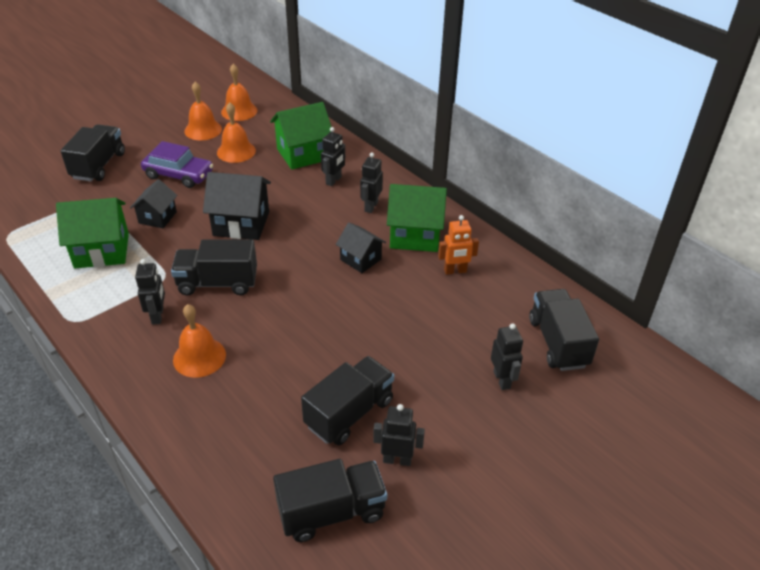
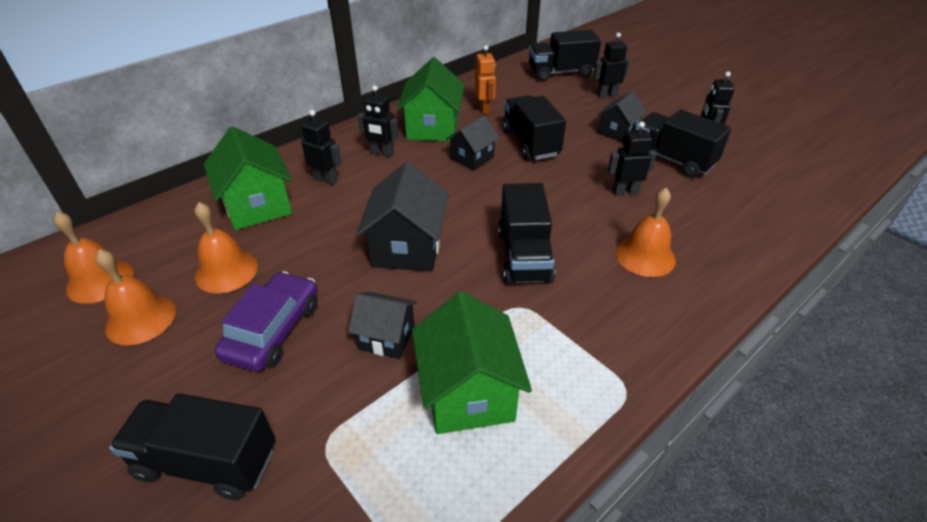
camera: 90 degrees left, 0 degrees up
black robot [135,259,165,325] -> black robot moved to [608,121,657,195]
black truck [273,459,387,542] -> black truck moved to [502,95,566,160]
none -> black house [598,91,647,142]

